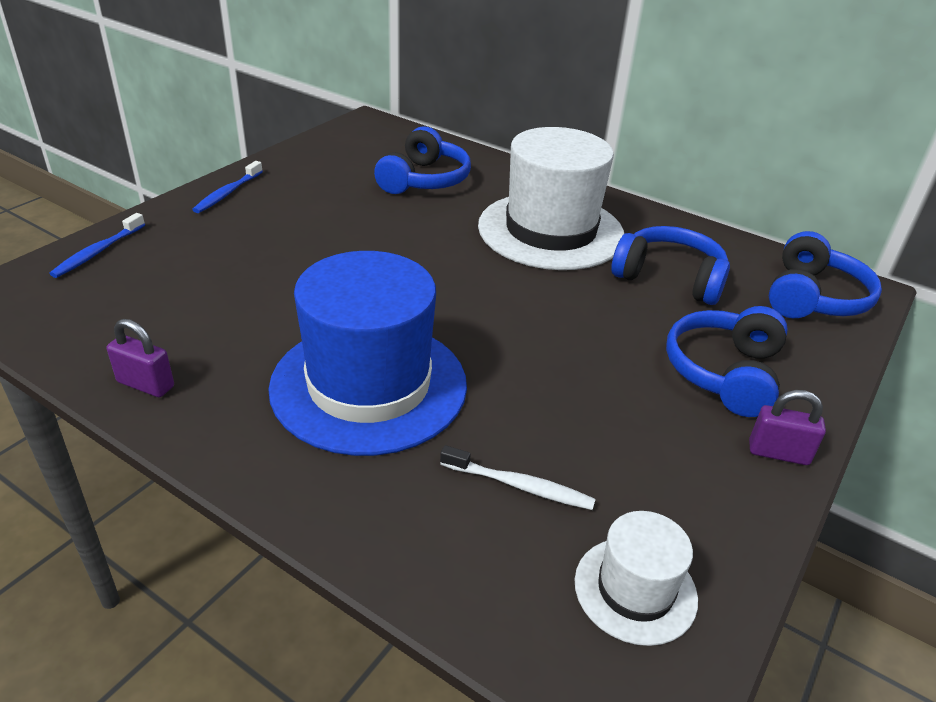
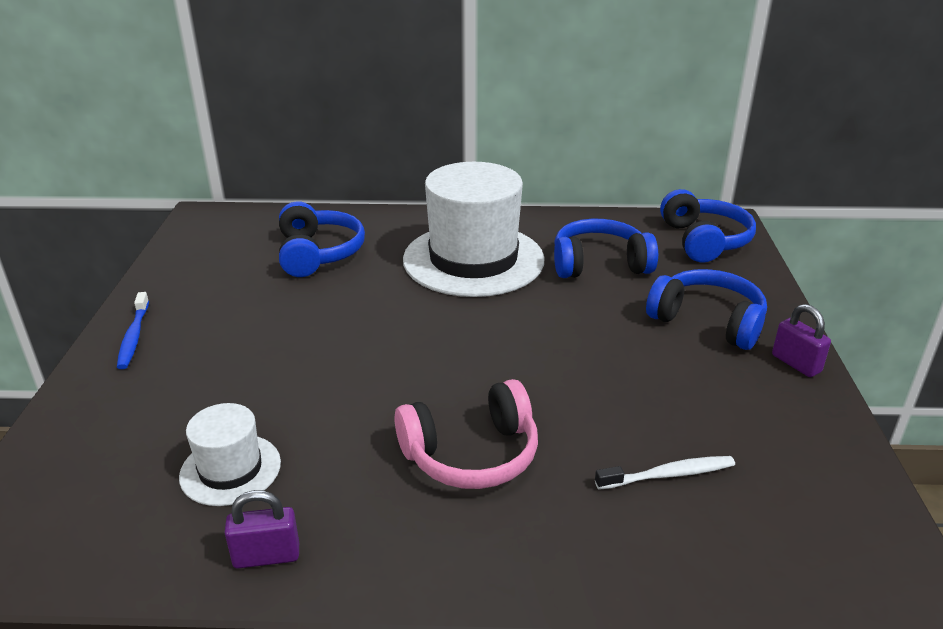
camera: 30 degrees left, 5 degrees down
blue toothbrush [49,213,145,278] -> none
blue hat [268,251,467,456] -> pink headphones [394,379,538,489]
white hat [575,511,698,646] -> white hat moved to [179,403,281,506]
blue headphones [666,306,788,417] -> blue headphones turned 135 degrees clockwise [646,269,767,350]
purple padlock [749,390,826,465] -> purple padlock turned 75 degrees clockwise [772,304,831,377]

